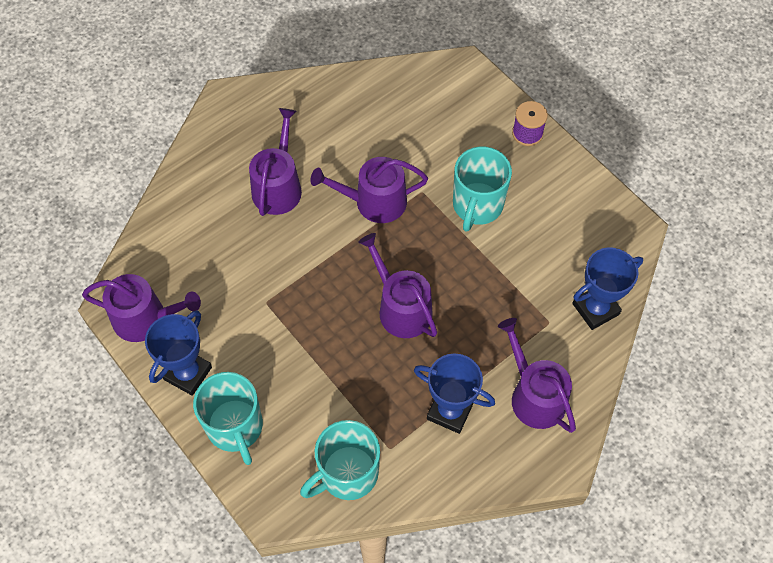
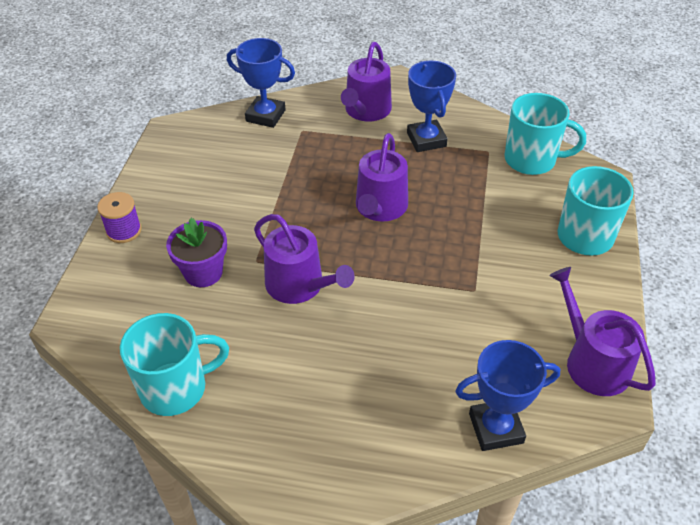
camera: 130 degrees left, 15 degrees down
blue trophy [145,310,212,396] -> blue trophy moved to [455,340,560,451]
purple watering can [249,108,302,216] -> none
turquoise mug [453,147,512,232] -> turquoise mug moved to [120,313,229,416]
none -> purple flower pot [166,218,227,287]

